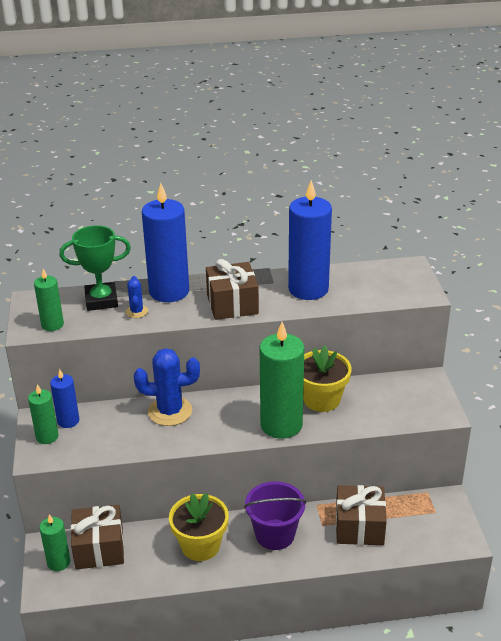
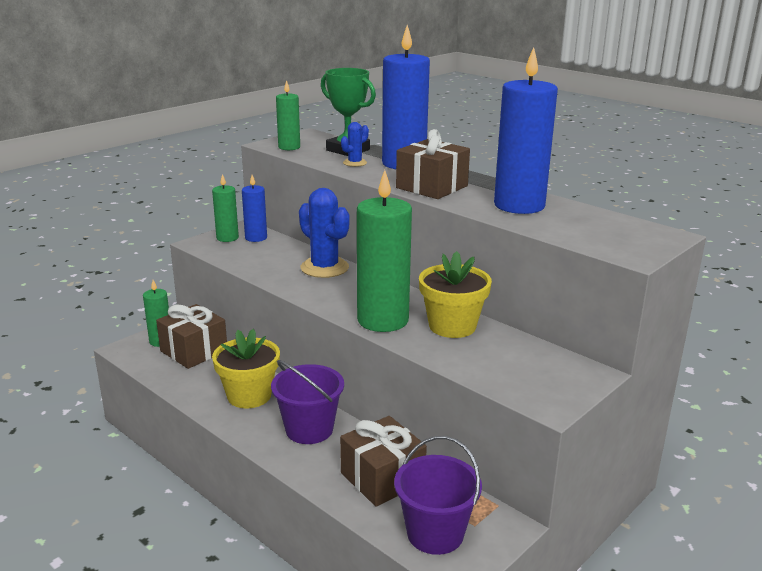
camera: 50 degrees right, 10 degrees down
none -> purple bucket [394,436,482,555]

